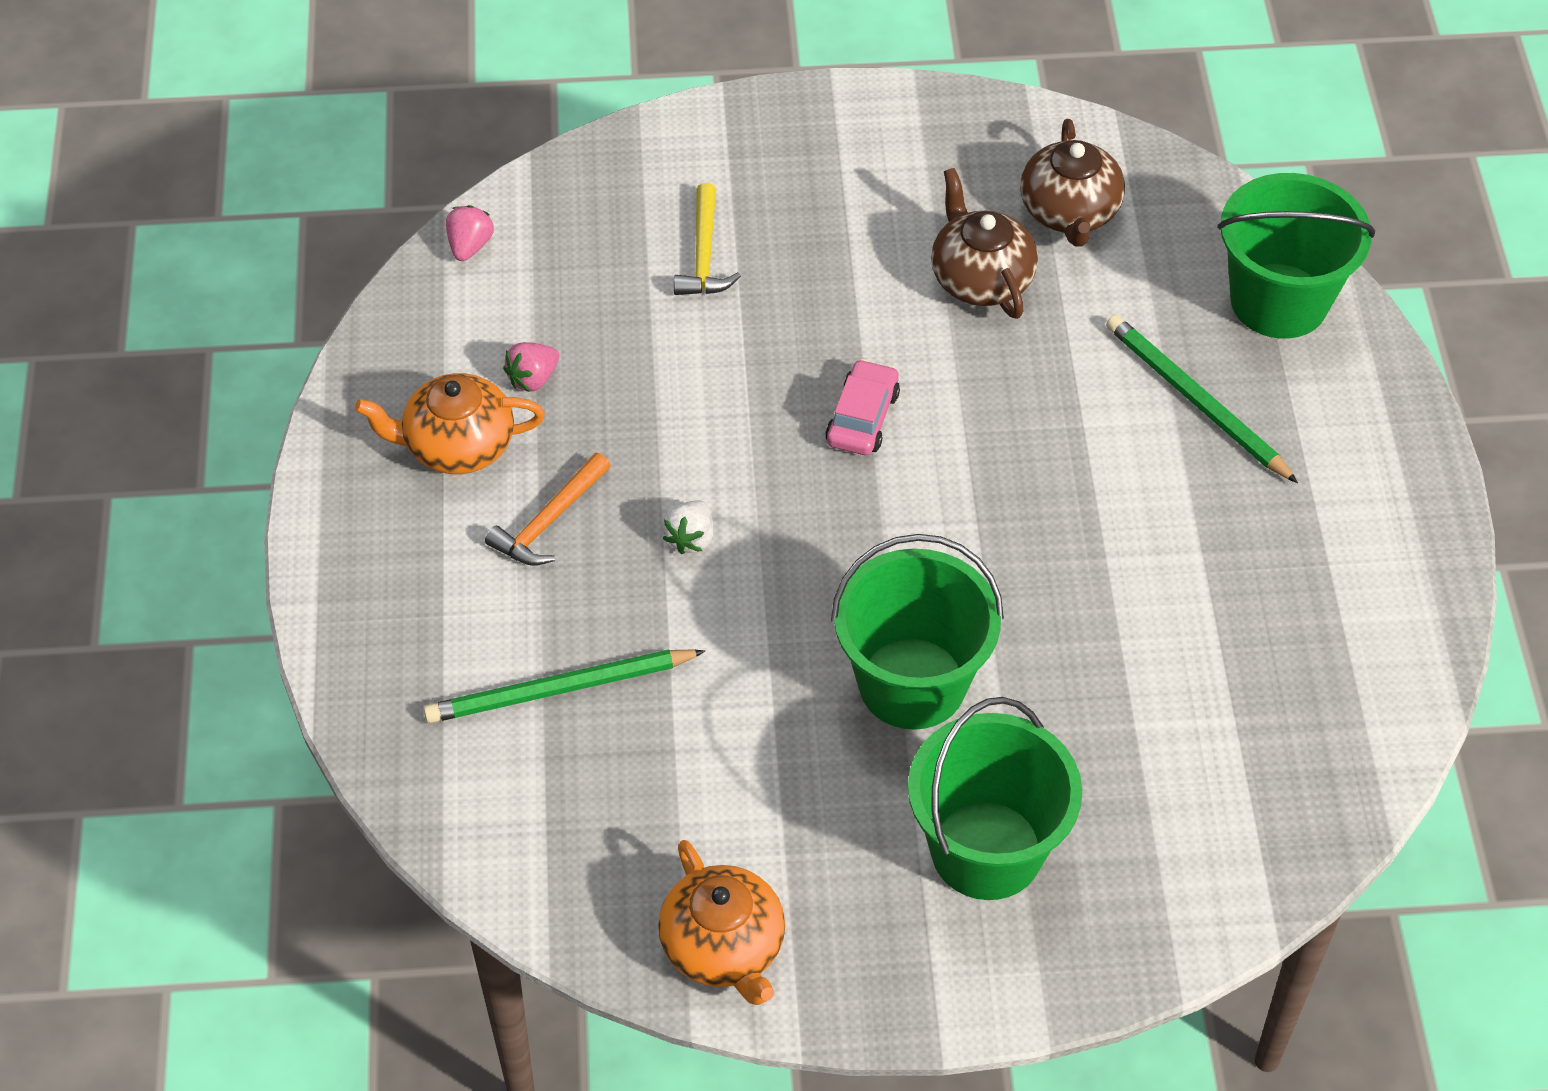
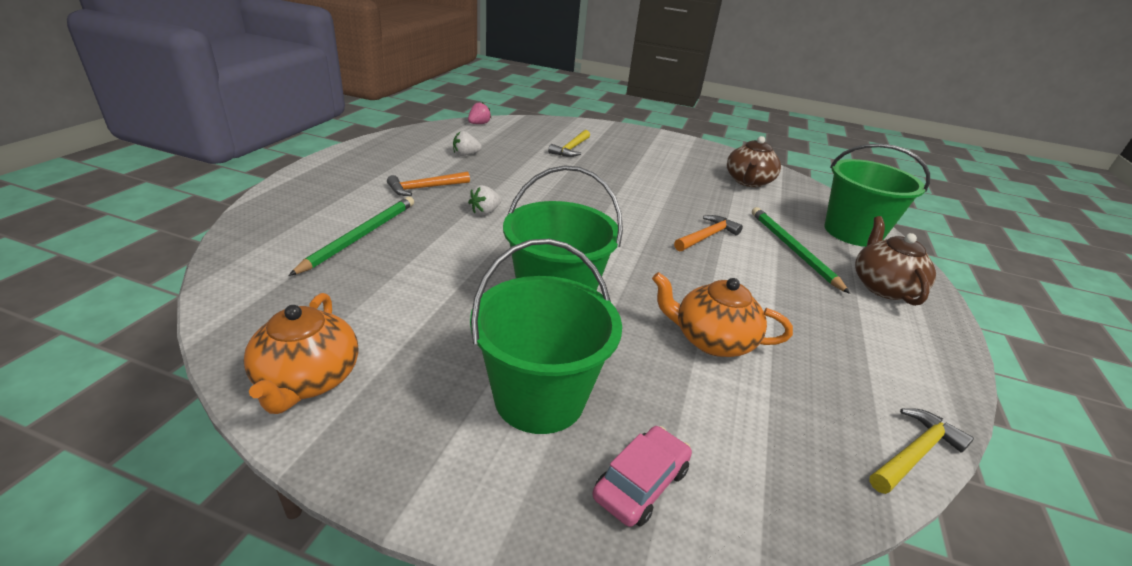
camera: 20 degrees right, 20 degrees down
orange teapot [355,373,545,474] -> orange teapot moved to [652,272,793,357]
green pencil [424,649,705,723] -> green pencil turned 105 degrees clockwise [288,197,414,276]
pink strawberry [503,342,559,392] -> white strawberry [453,131,482,156]
pink car [825,359,900,455] -> pink car moved to [593,426,692,527]
brown teapot [931,168,1038,319] -> brown teapot moved to [855,216,936,306]
none -> orange hammer [674,215,743,252]
none -> yellow hammer [869,408,974,494]

